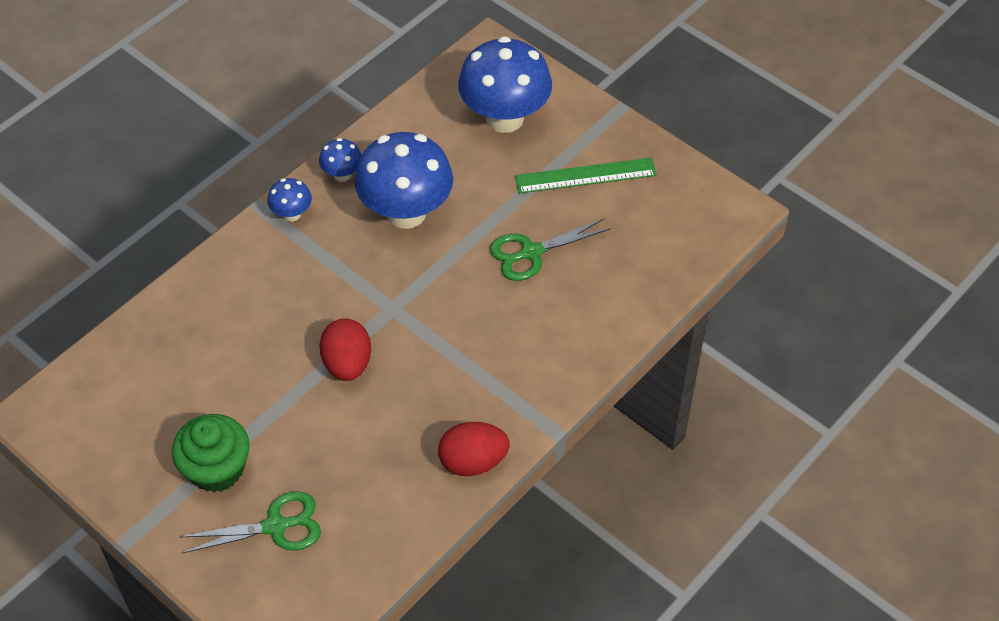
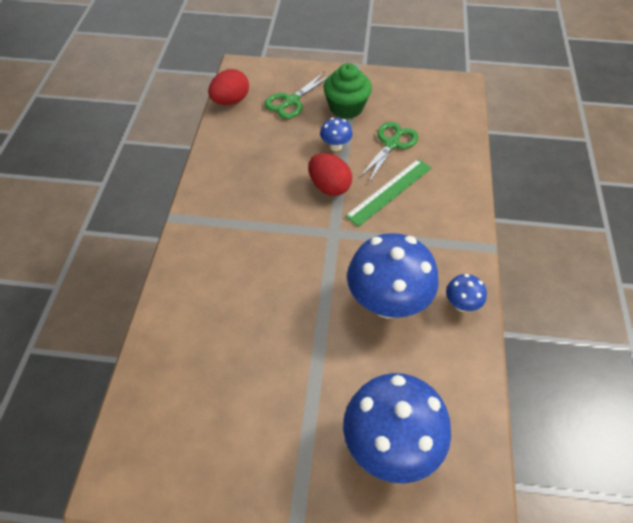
camera: 145 degrees right, 0 degrees up
blue mushroom [267,178,312,222] -> blue mushroom moved to [320,118,352,151]
red egg [438,422,510,476] -> red egg moved to [208,69,249,105]
green scissors [490,218,611,281] -> green scissors moved to [359,122,418,183]
green ruler [515,158,657,194] -> green ruler moved to [345,159,431,227]

